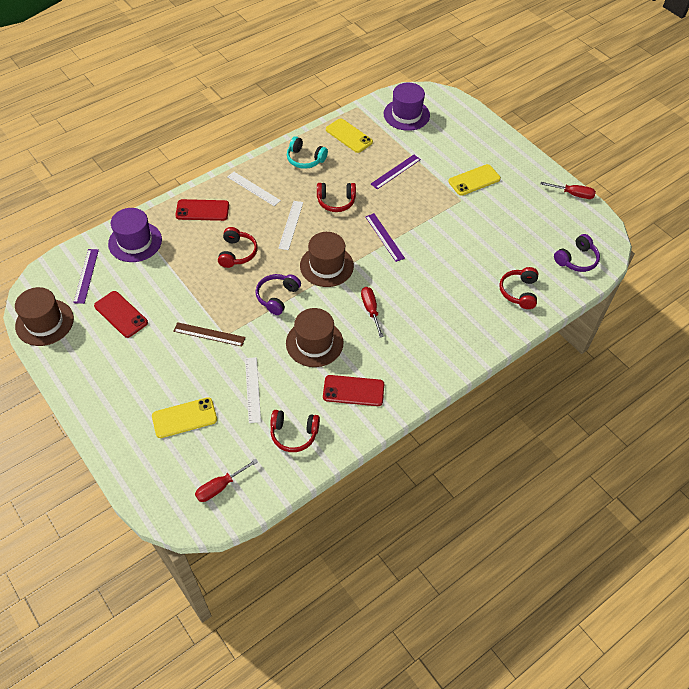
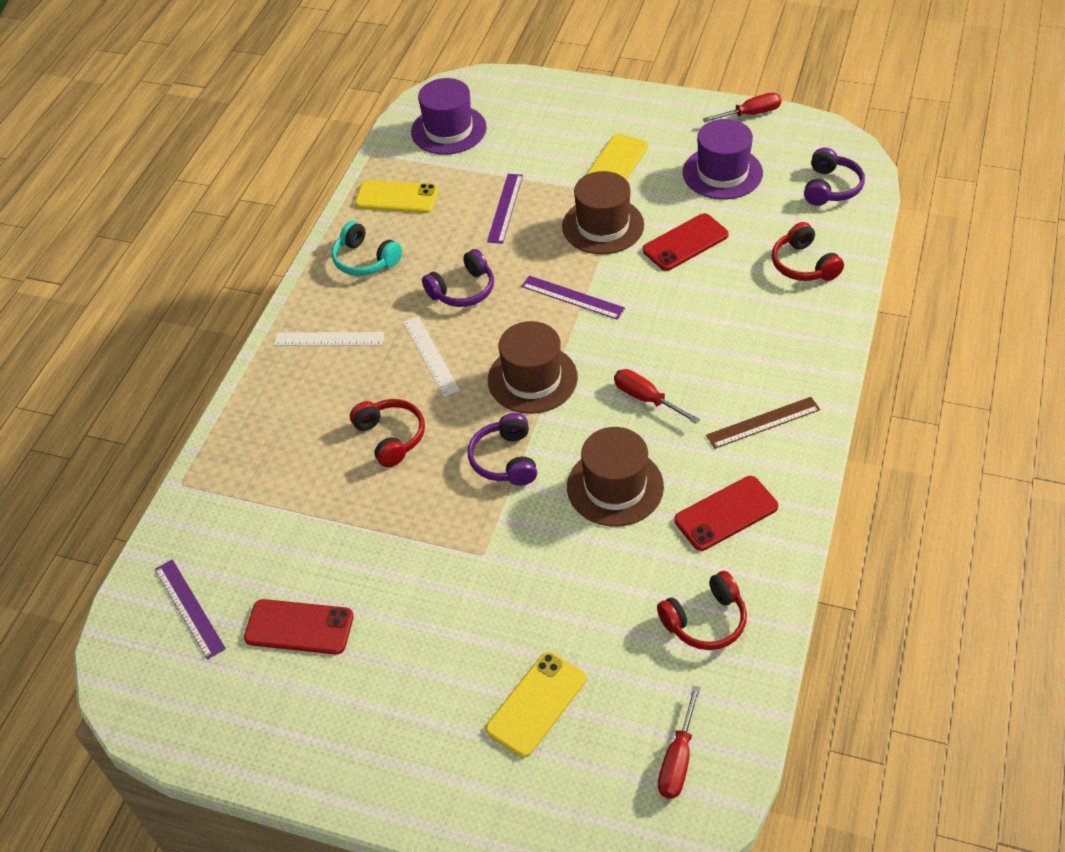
camera: 30 degrees left, 5 degrees down
brown hat [15,287,74,346] -> brown hat moved to [562,171,644,255]
purple hat [108,208,162,262] -> purple hat moved to [683,119,763,200]
brown ruler [173,322,246,346] -> brown ruler moved to [706,397,820,449]
red phone [175,199,229,221] -> red phone moved to [642,213,729,271]
white ruler [245,357,261,423] -> none
turquoise headphones [287,136,328,169] -> turquoise headphones turned 45 degrees clockwise [332,221,402,276]
red headphones [317,183,356,212] -> purple headphones [422,249,494,307]

